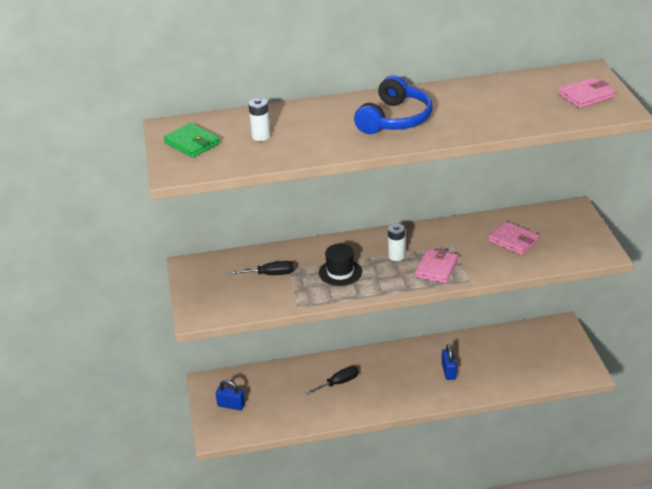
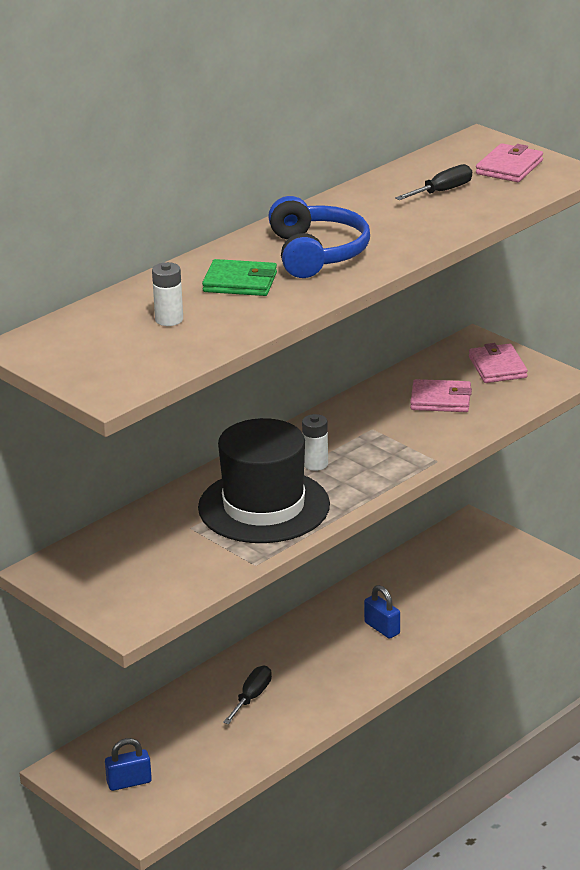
camera: 35 degrees left, 5 degrees down
green wallet [163,123,220,157] -> green wallet moved to [202,259,277,296]
black screwdriver [229,261,294,275] -> black screwdriver moved to [395,164,472,200]
black hat [319,244,362,286] -> black hat [198,418,330,543], size x2.00
pink wallet [415,249,458,283] -> pink wallet moved to [469,343,528,383]

